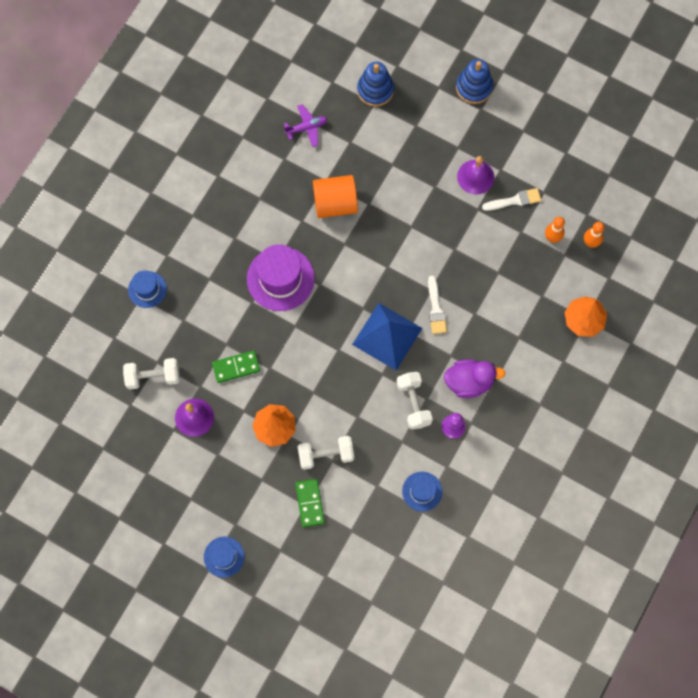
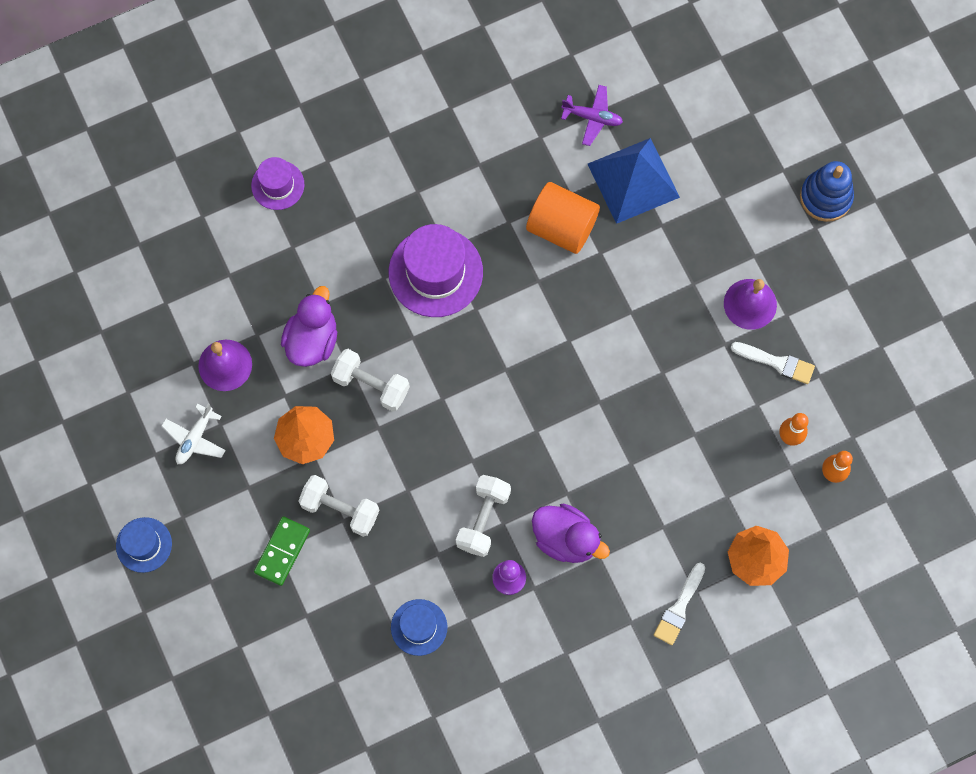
camera: 35 degrees right, 0 degrees up
white dumbbell [123,358,180,390] -> white dumbbell moved to [331,349,410,412]
blue hat [128,270,167,308] -> purple hat [251,157,304,210]
green domino [212,350,260,383] -> purple duck [281,286,337,367]
blue pyramid [352,303,422,370] -> blue pyramid moved to [588,138,680,224]
blue stacking toy [357,62,394,107] -> none
white brush [428,276,447,334] -> white brush moved to [654,563,705,645]
none -> white plane [161,403,226,464]

